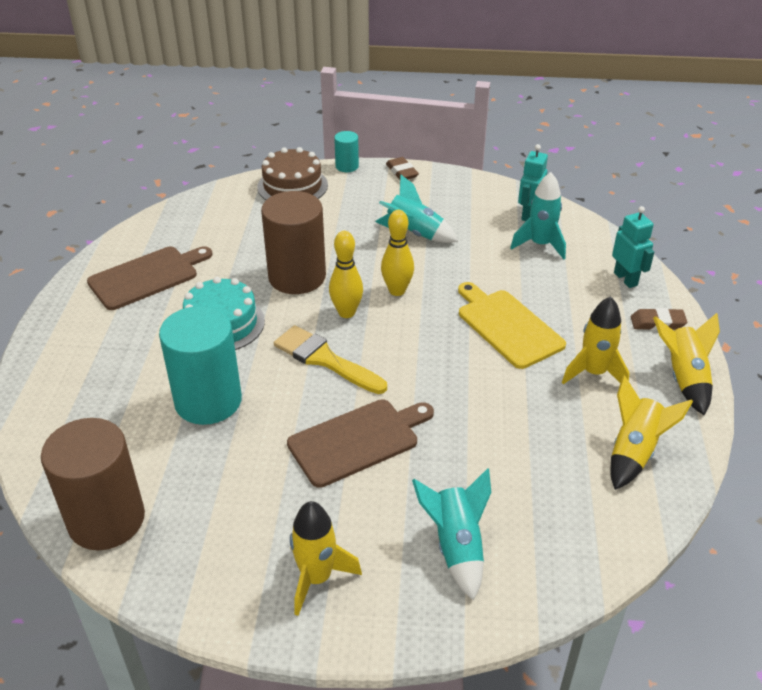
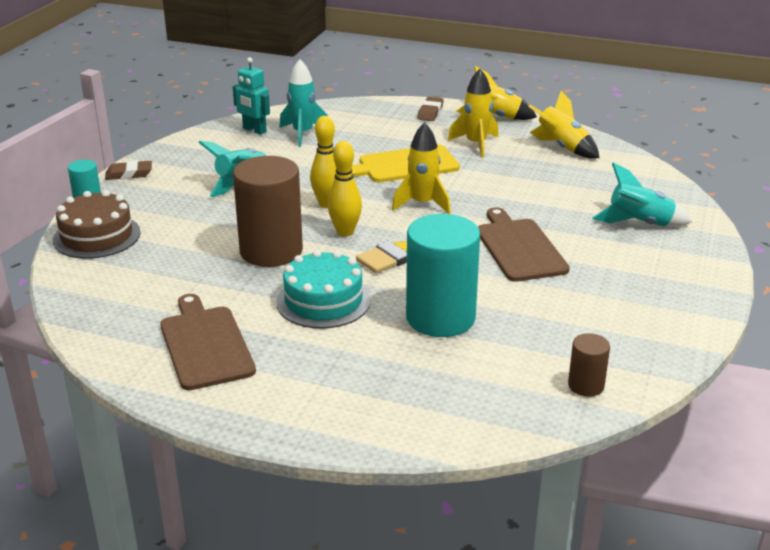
camera: 75 degrees left, 10 degrees down
brown cylinder [41,418,145,550] -> brown cylinder [568,333,610,397], size x0.47
yellow rocket [290,501,362,616] -> yellow rocket moved to [392,122,451,214]
turquoise robot [612,206,654,288] -> none

